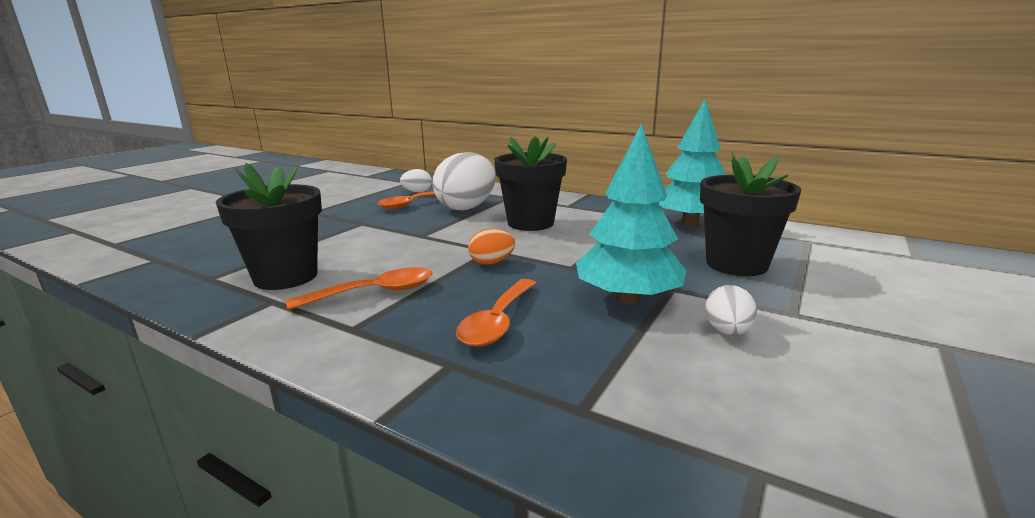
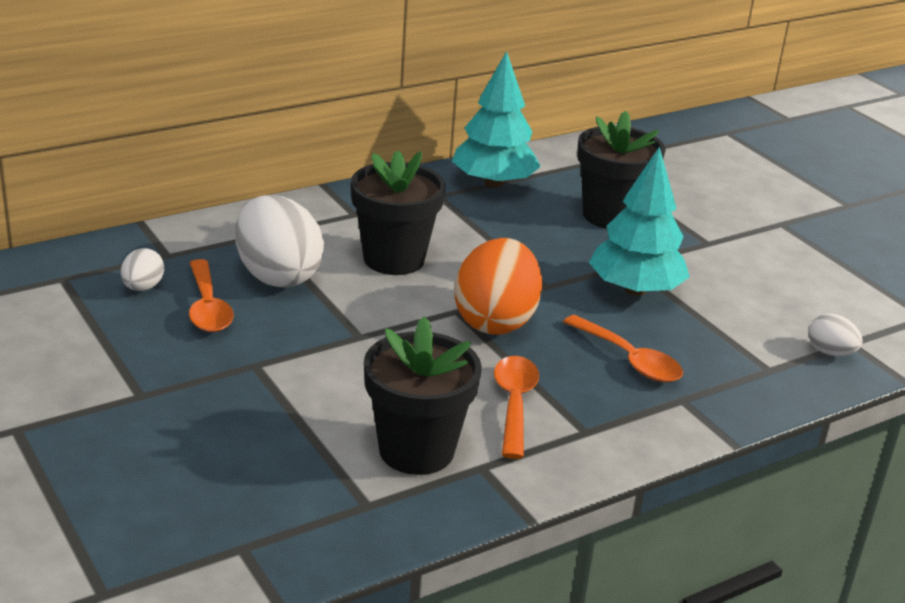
camera: 65 degrees left, 10 degrees up
orange egg [468,229,515,265] -> orange egg [455,238,542,335], size x2.10
white egg [705,285,757,335] -> white egg moved to [809,314,863,356]

